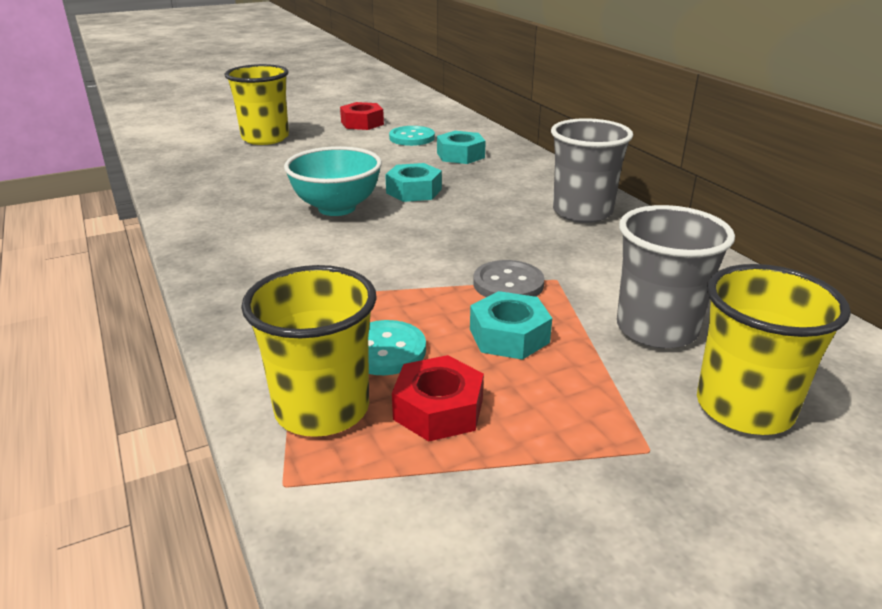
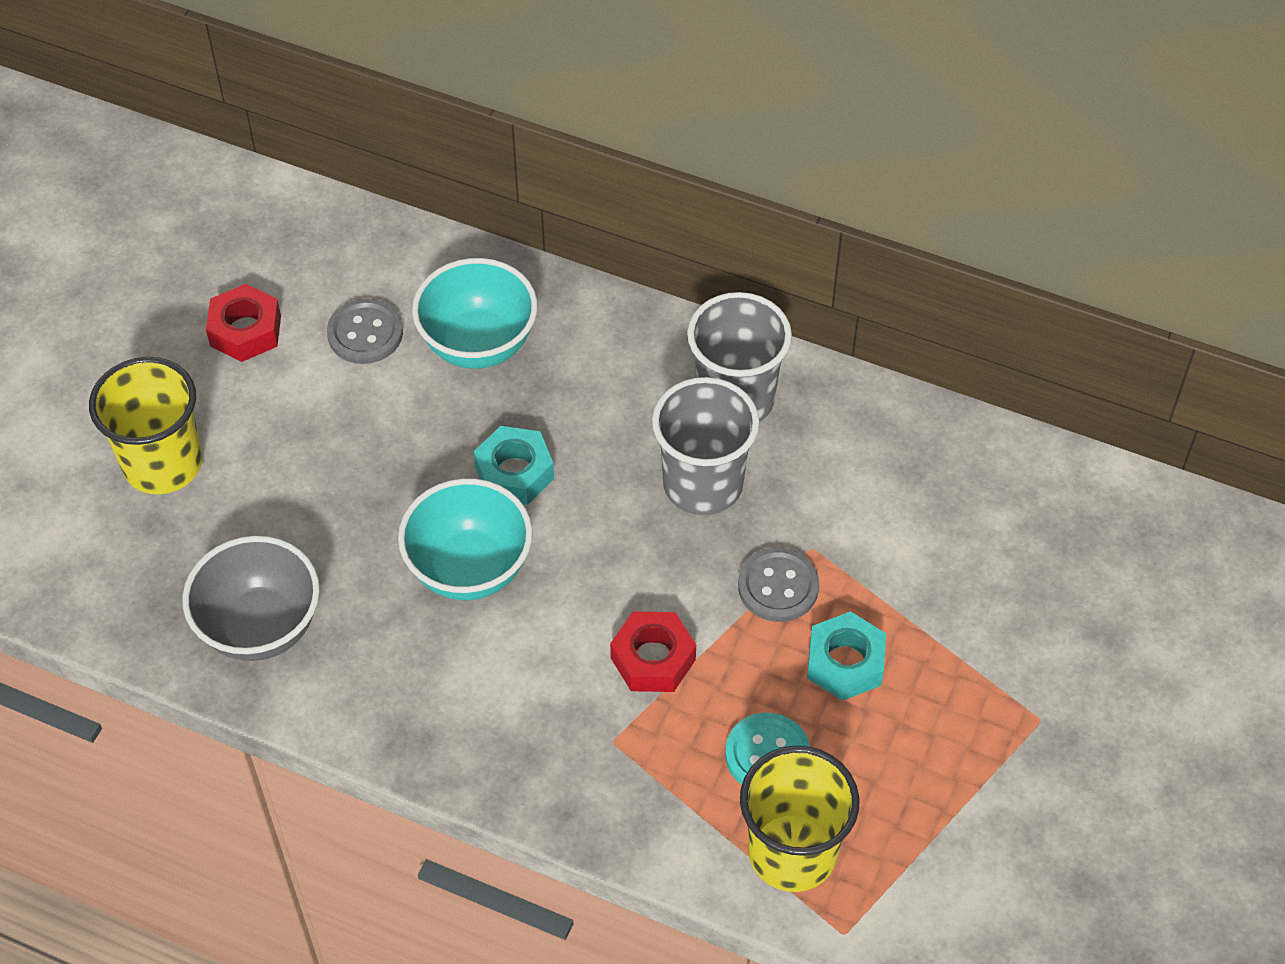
camera: 40 degrees left, 25 degrees up
turquoise button [389,126,435,146] -> grey button [327,299,403,364]
red nut [392,355,484,441] -> red nut moved to [610,611,696,692]
turquoise nut [437,131,486,164] -> turquoise bowl [412,258,537,369]
grey cup [617,205,735,348] -> grey cup moved to [652,377,759,515]
yellow cup [697,264,851,435] -> none
none -> grey bowl [182,536,320,661]

